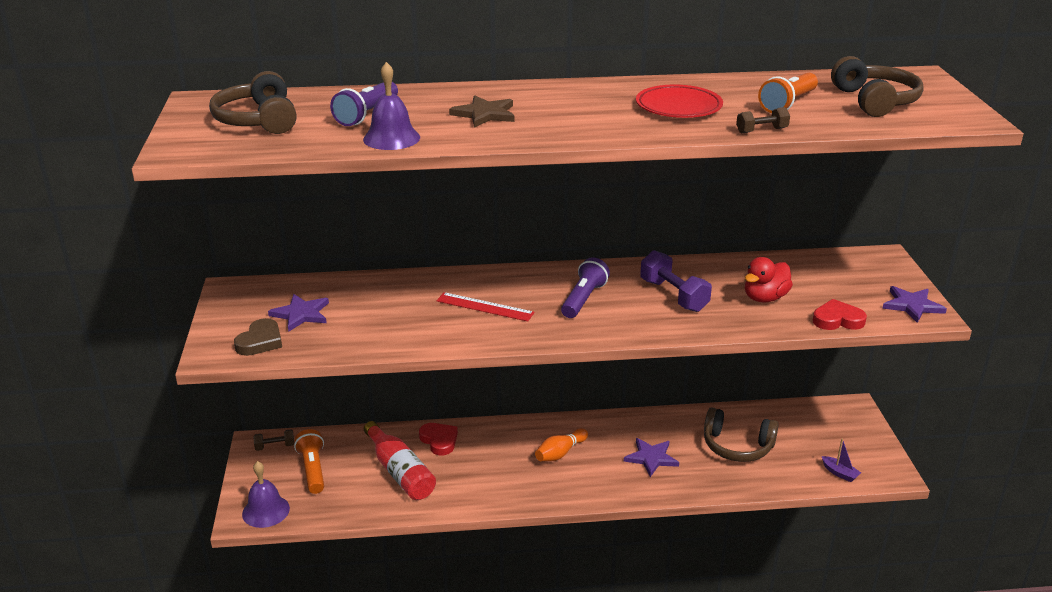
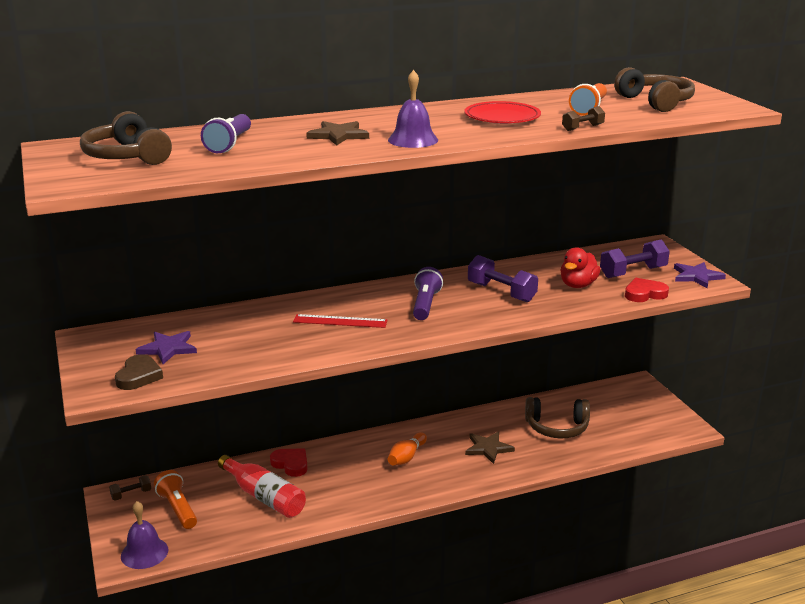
camera: 15 degrees left, 5 degrees down
purple bell [363,62,420,150] -> purple bell moved to [388,70,438,148]
purple star [624,438,679,477] -> brown star [465,431,515,464]
purple boat [822,438,861,482] -> none
none -> purple dumbbell [600,240,670,278]

